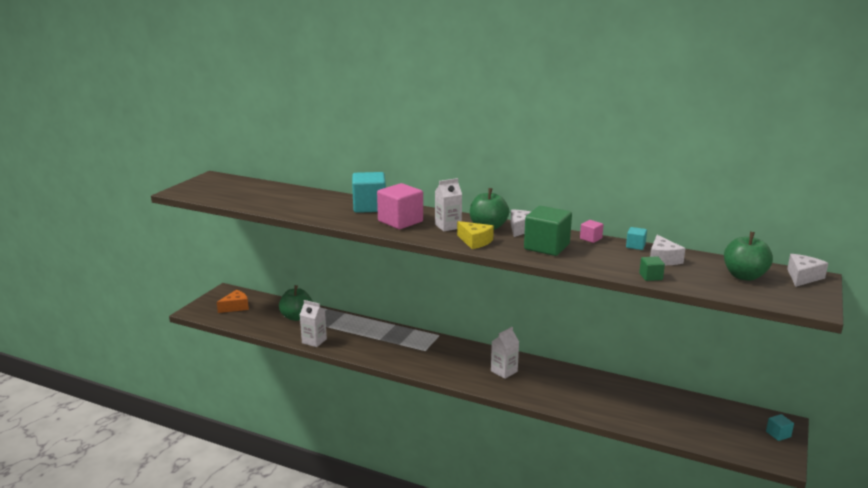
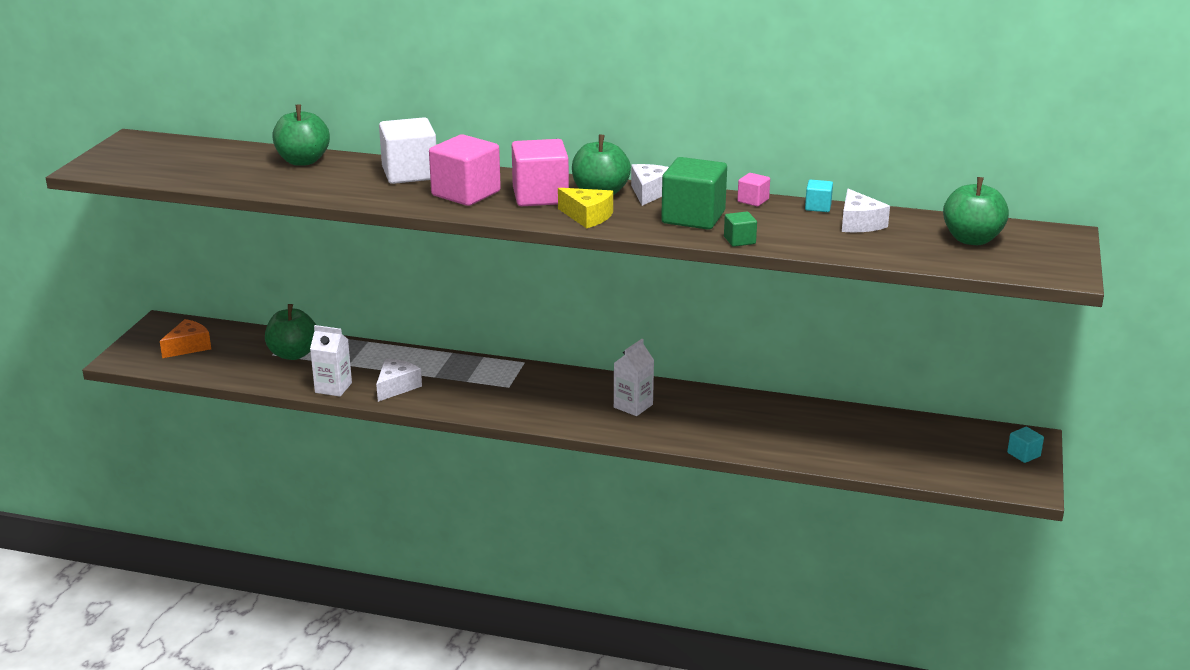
camera: 10 degrees left, 5 degrees up
turquoise cube [352,172,386,213] -> white cube [379,117,436,184]
white carton [435,178,462,231] -> pink cube [512,139,569,206]
green cube [639,256,665,281] -> green cube moved to [724,212,757,247]
white cheese [787,254,828,287] -> white cheese moved to [376,359,422,402]
none -> green apple [272,105,330,166]

